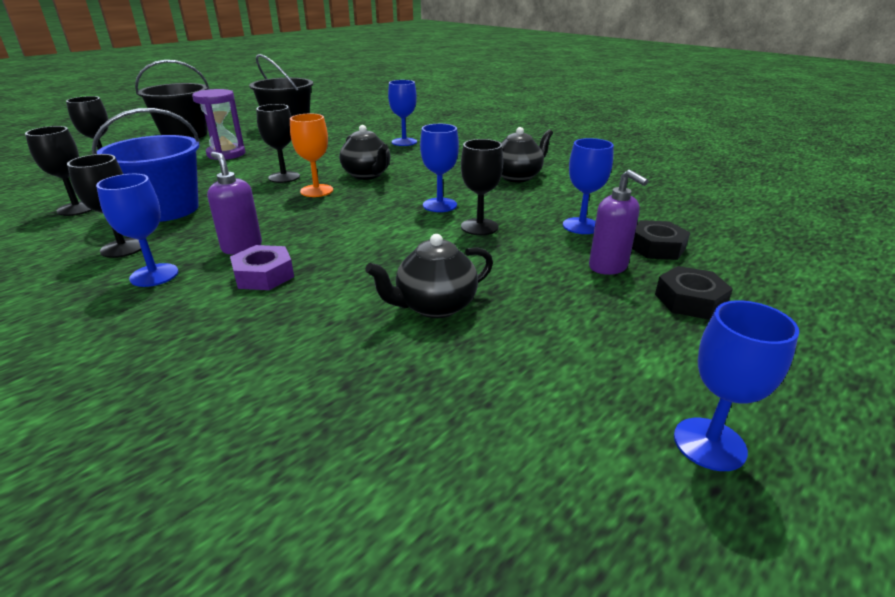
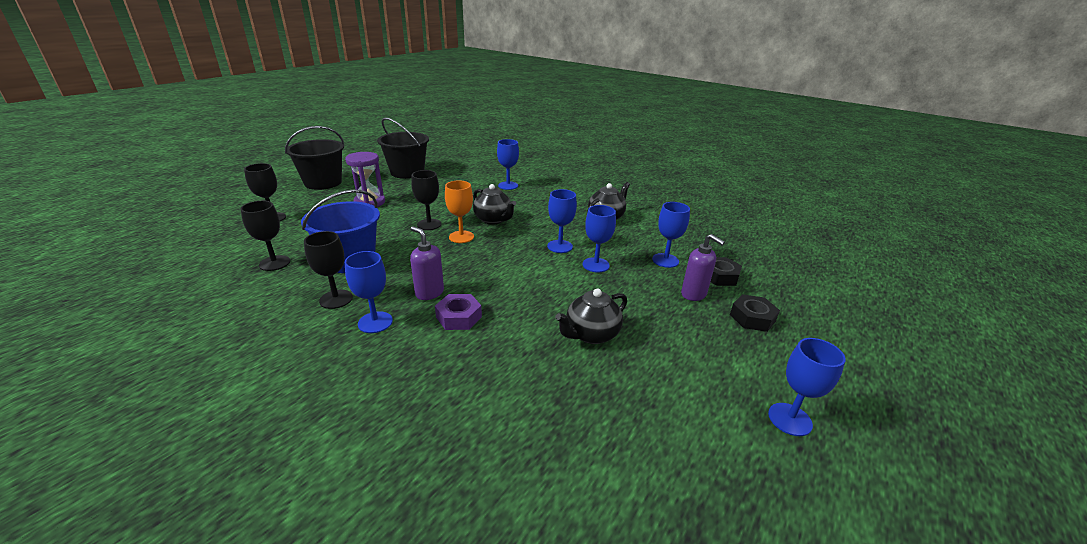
camera: 10 degrees left, 0 degrees up
black goblet [461,139,503,235] -> blue goblet [583,205,616,273]

